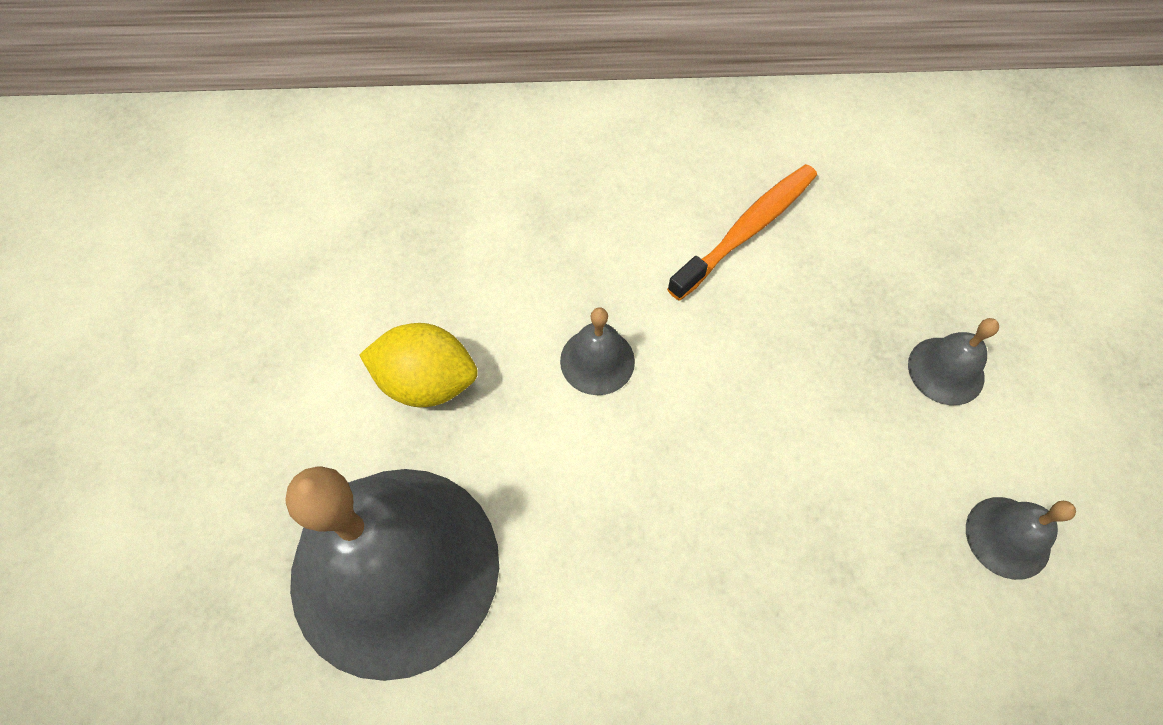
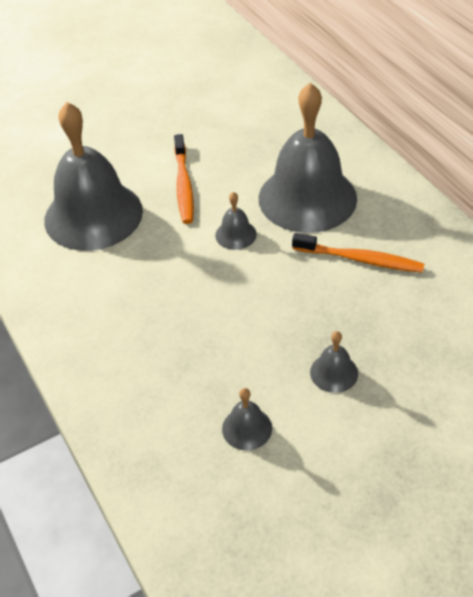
camera: 65 degrees right, 15 degrees down
yellow lemon [359,323,478,407] -> orange toothbrush [174,134,194,224]
none -> grey bell [259,82,357,233]

